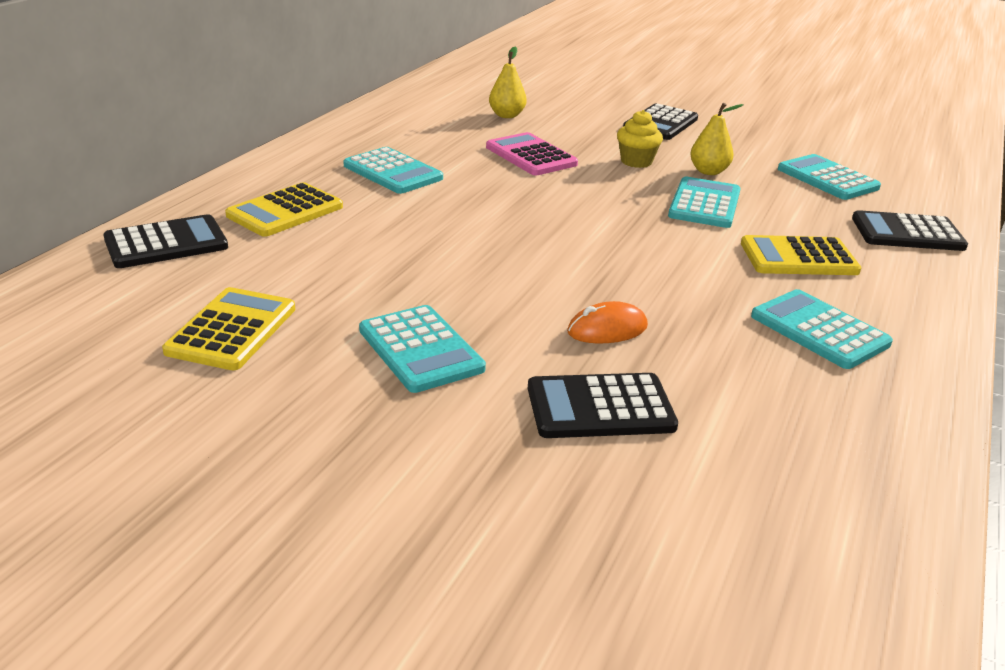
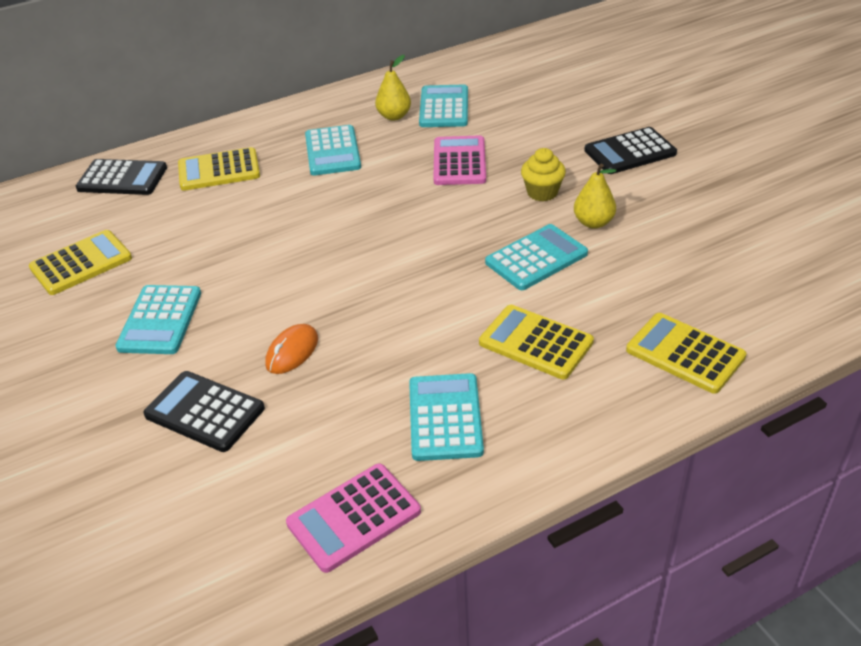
camera: 40 degrees right, 10 degrees up
yellow pear [489,47,527,118] -> yellow pear moved to [375,55,411,121]
orange mouse [567,301,648,343] -> orange mouse turned 75 degrees counterclockwise [265,324,318,374]
turquoise calculator [778,154,881,200] -> turquoise calculator moved to [419,85,468,127]
black calculator [852,210,968,251] -> yellow calculator [626,313,746,394]
none -> pink calculator [286,463,421,573]

